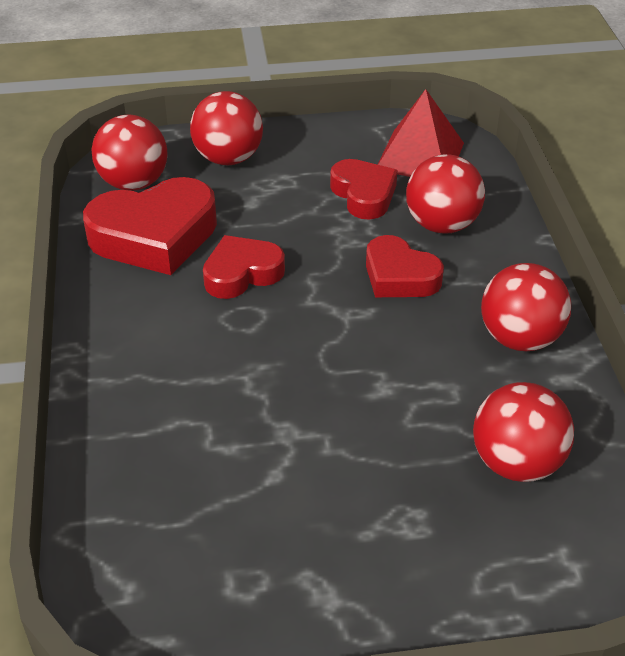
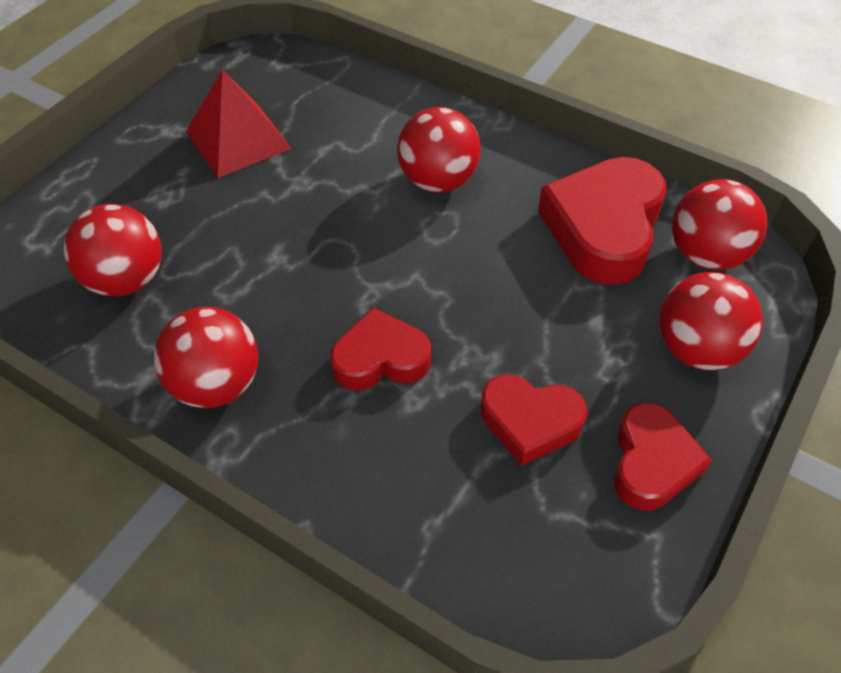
camera: 130 degrees right, 10 degrees up
red heart [203,235,285,299] -> red heart moved to [614,403,712,510]
red pyramid [377,89,464,177] -> red pyramid moved to [186,69,292,178]
red ball [406,154,485,234] -> red ball moved to [397,107,481,193]

